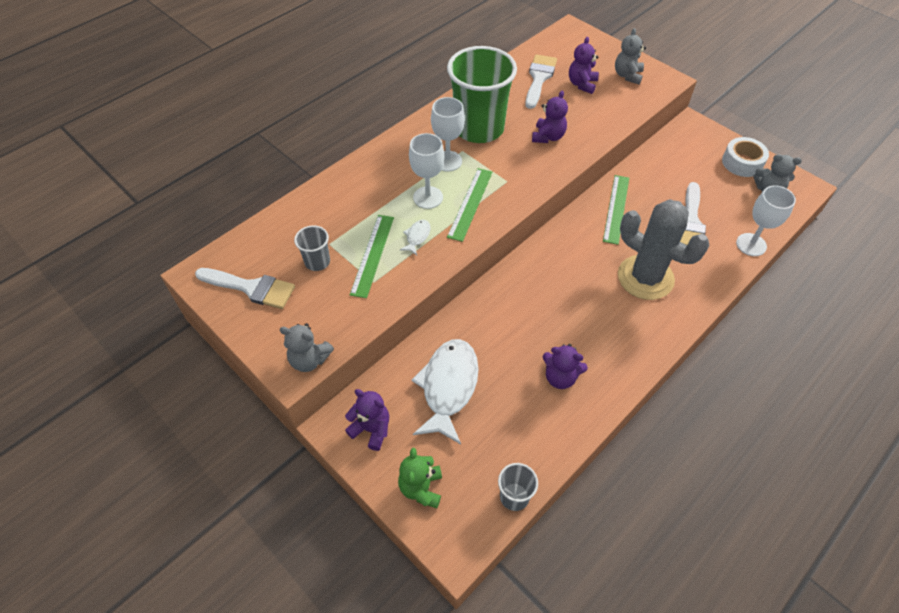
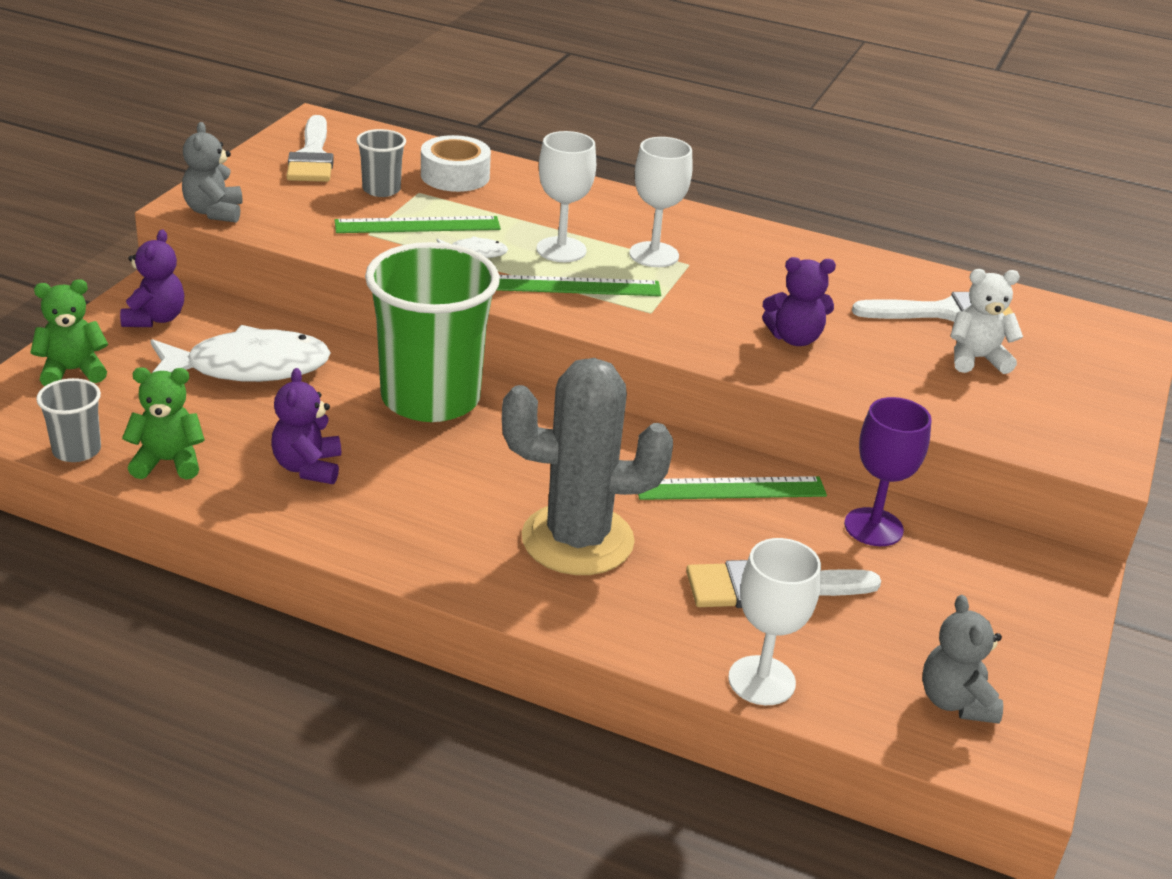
camera: 65 degrees right, 20 degrees down
green cup [447,46,517,143] -> green cup moved to [365,242,500,422]
purple teddy bear [569,37,599,94] -> white teddy bear [950,269,1023,374]
grey teddy bear [615,28,646,84] -> none
grey cactus [618,199,710,300] -> grey cactus turned 75 degrees clockwise [502,358,673,575]
white tape [722,137,769,177] -> white tape moved to [421,135,491,192]
none -> green teddy bear [122,367,205,480]
none -> purple goblet [844,397,932,546]

